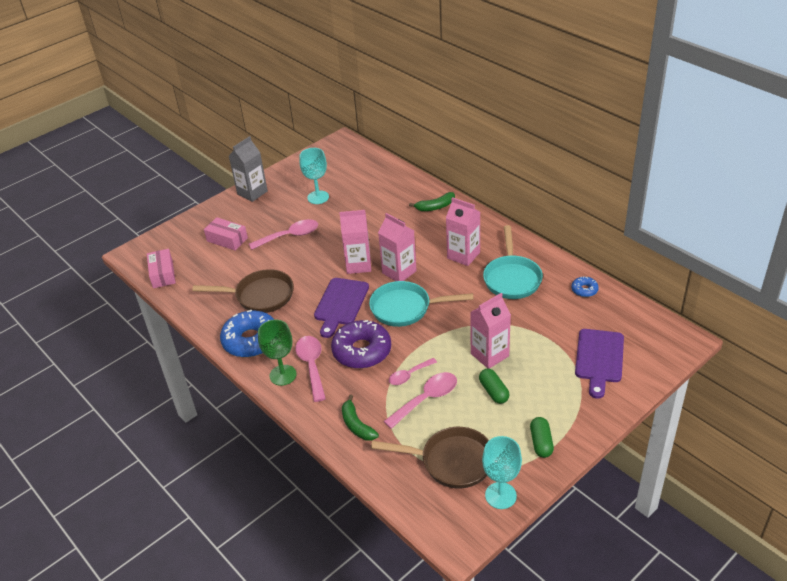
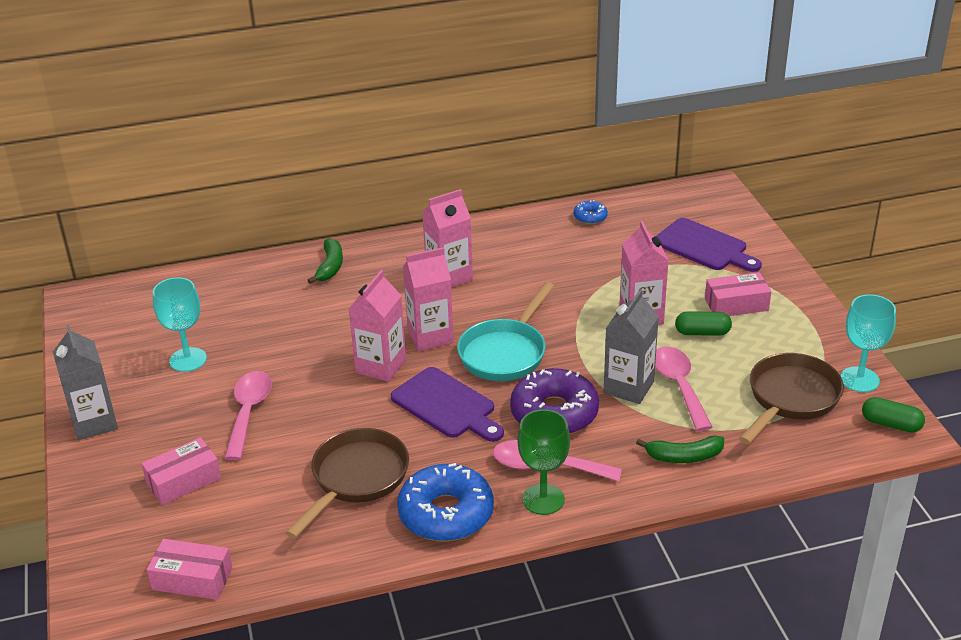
camera: 65 degrees left, 5 degrees down
pink spoon [389,358,437,385] -> grey carton [603,289,659,404]
turquoise pan [483,225,543,299] -> none
green capsule [530,417,554,458] -> green capsule moved to [862,397,925,433]
none -> pink box [705,272,771,316]

